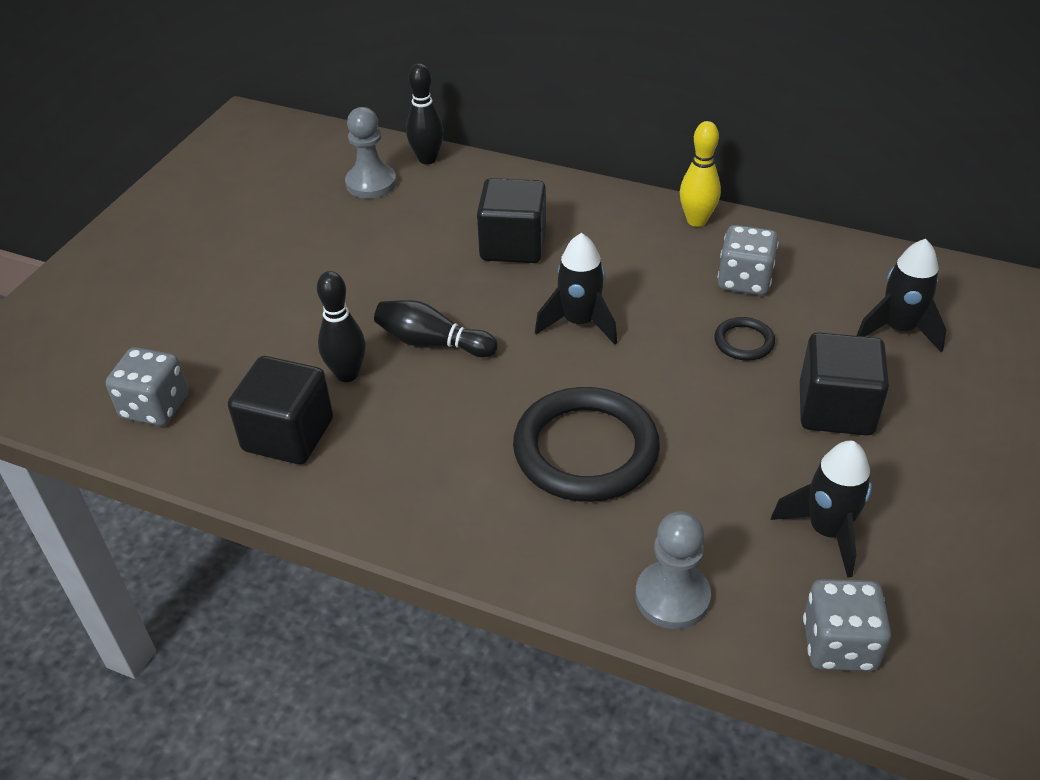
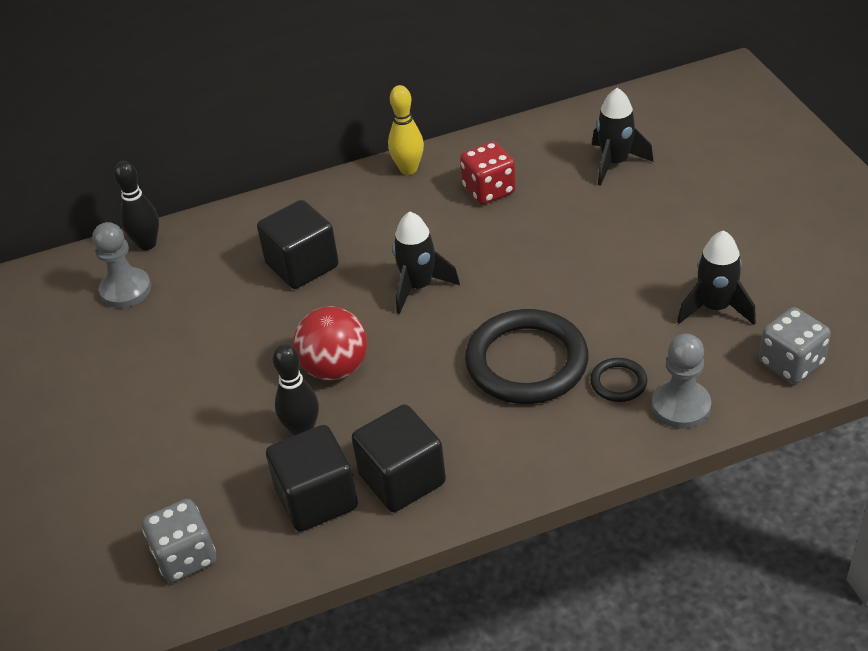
camera: 40 degrees left, 0 degrees up
black bowling pin [374,300,498,357] -> red ball [293,306,367,381]
black ring [714,317,775,361] -> black ring moved to [590,358,647,402]
grey dice [718,225,778,295] -> red dice [460,141,516,205]
black cube [800,332,889,436] -> black cube moved to [352,404,446,512]

